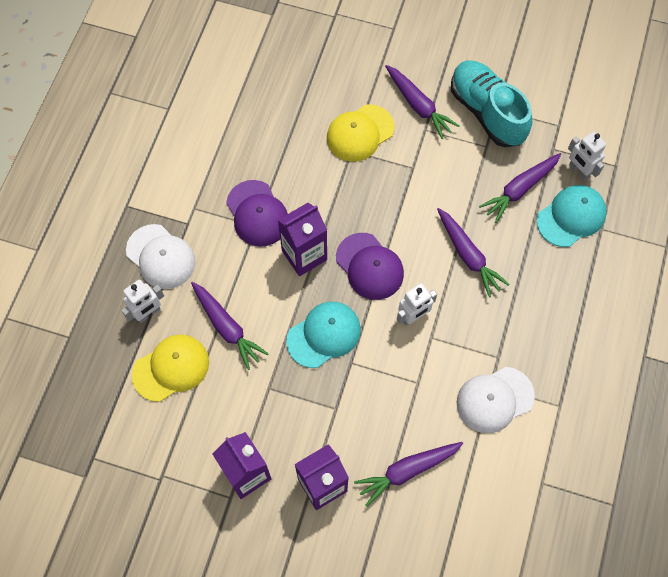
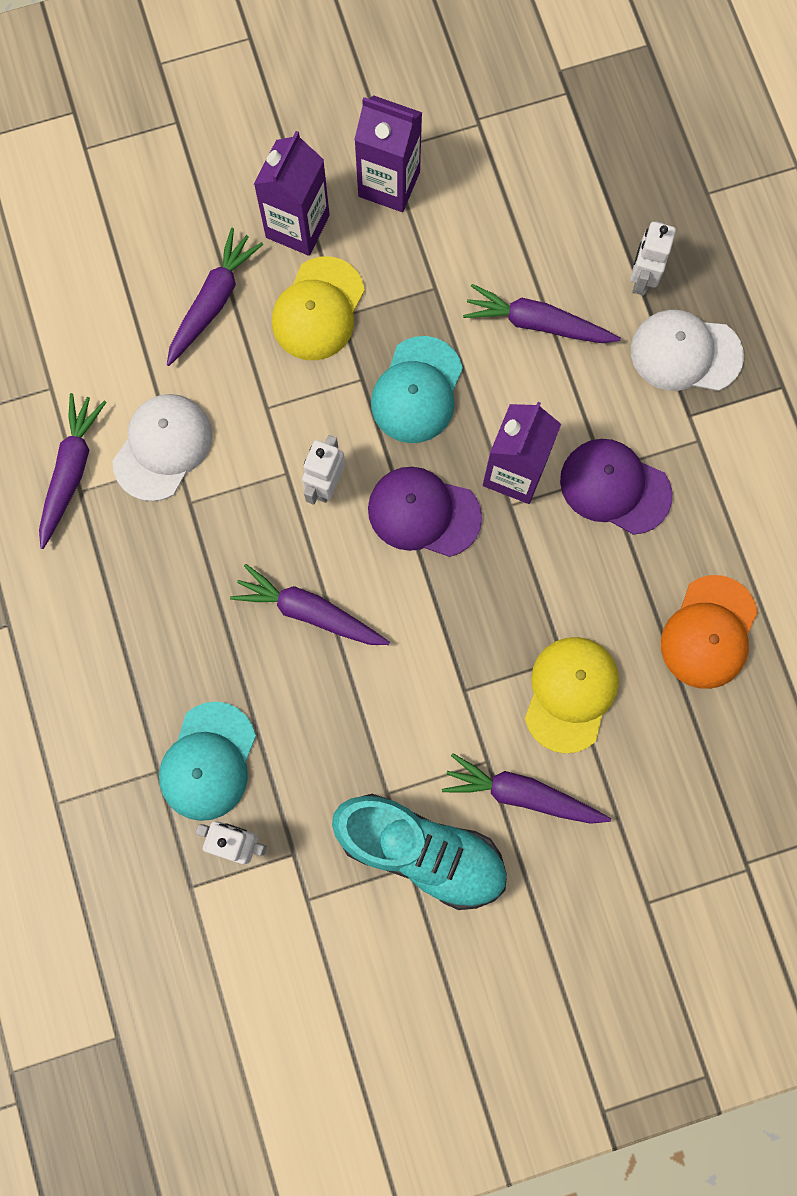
camera: 145 degrees right, 10 degrees up
yellow cap [132,334,209,402] -> yellow cap moved to [272,257,365,360]
purple carrot [479,153,561,223] -> purple carrot moved to [39,393,106,549]
none -> orange cap [661,575,758,689]

